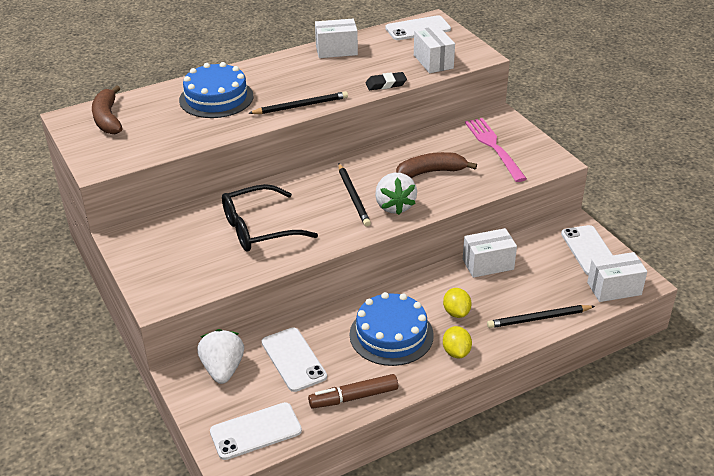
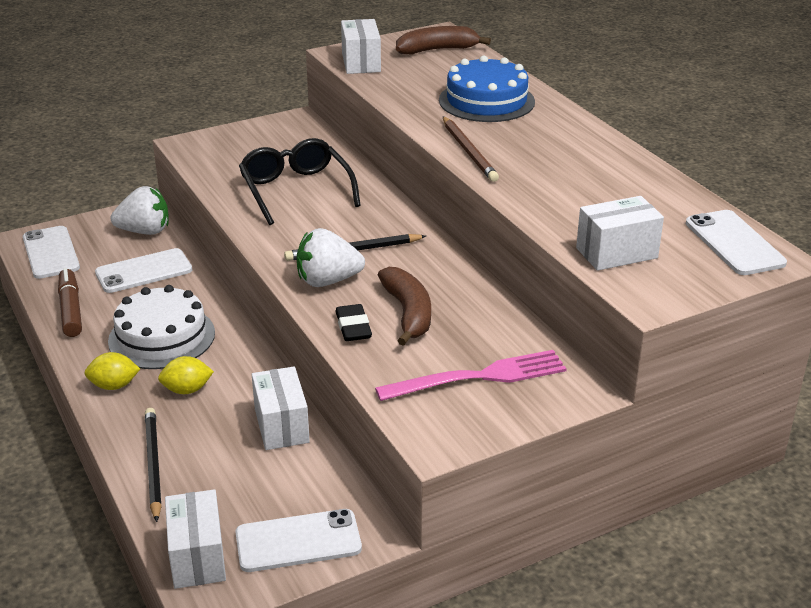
camera: 90 degrees right, 5 degrees down
black pencil [248,91,348,114] -> brown pencil [443,116,499,182]
white box [315,19,358,58] -> white box moved to [341,19,381,74]
blue cake [350,292,434,366] -> white cake [108,285,215,369]
black eraser [366,72,407,90] -> black eraser moved to [335,304,372,341]

